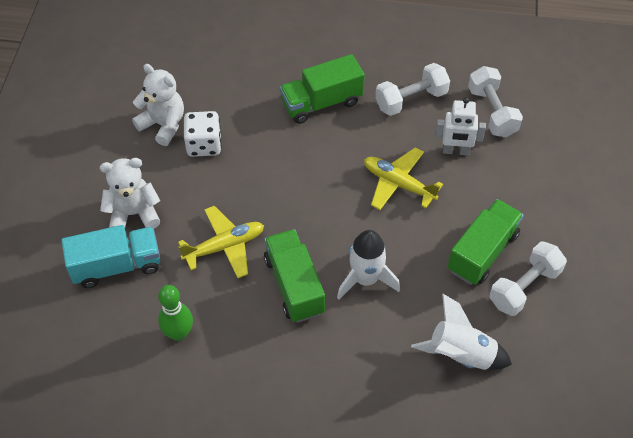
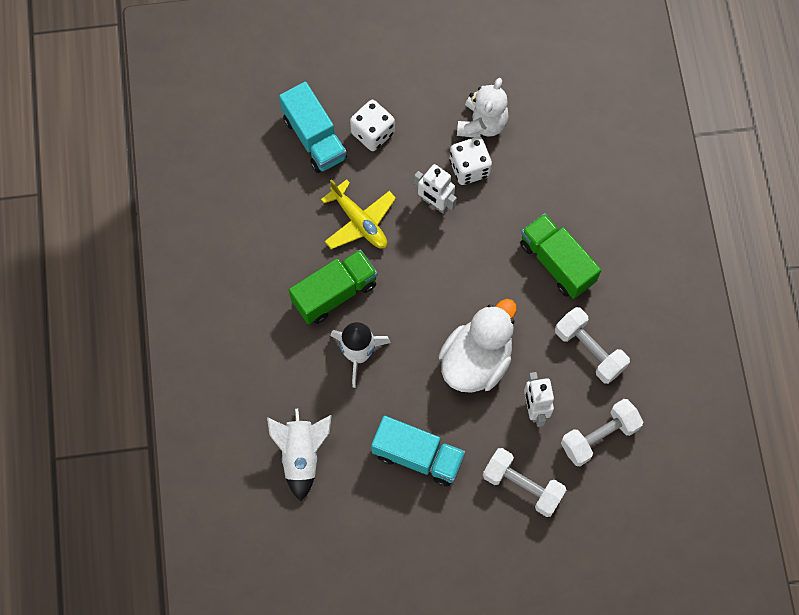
camera: 75 degrees right, 15 degrees up
white teddy bear [100,158,160,228] -> white dice [350,100,395,151]
green bowling pin [158,285,193,341] -> none
yellow plane [364,148,443,210] -> white duck [439,299,517,393]
green truck [448,199,524,285] -> turquoise truck [371,416,465,487]
white dumbbell [489,241,567,316] -> white dumbbell moved to [483,448,566,517]
none -> white robot [414,164,457,214]

